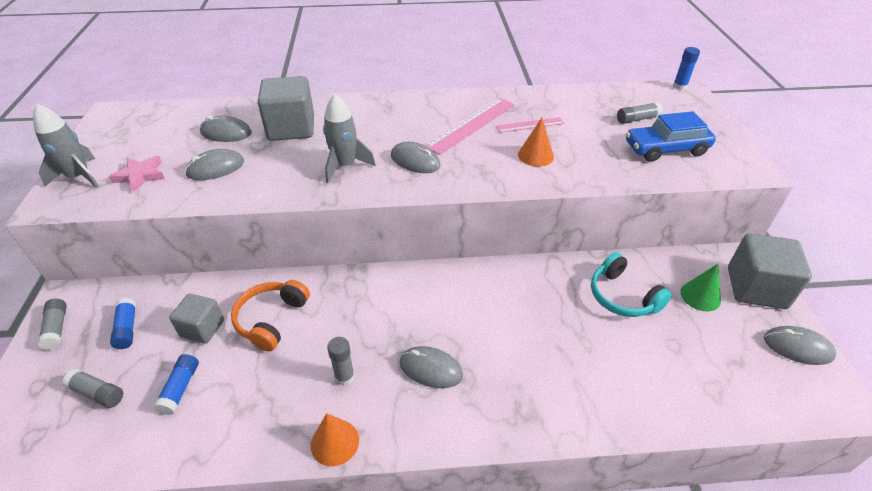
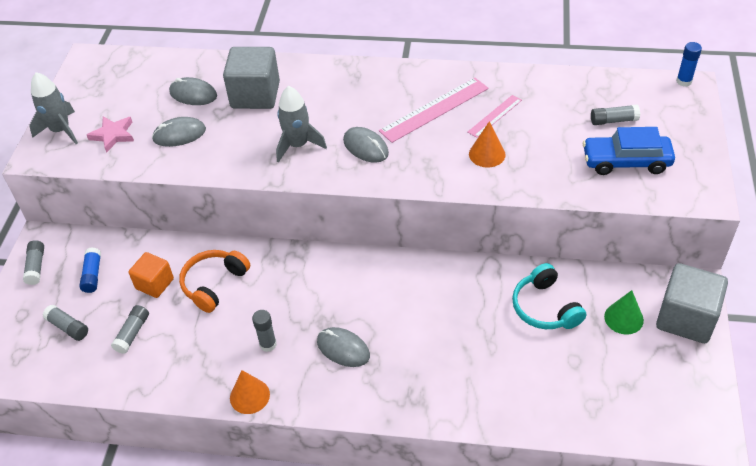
camera: 15 degrees right, 5 degrees up
blue glue stick [153,354,199,415] -> grey glue stick [111,305,149,354]
grey cube [169,294,224,344] -> orange cube [128,252,174,298]
pink ruler [496,117,564,133] -> pink ruler turned 45 degrees counterclockwise [468,95,522,138]
grey mouse [764,326,836,365] -> none

